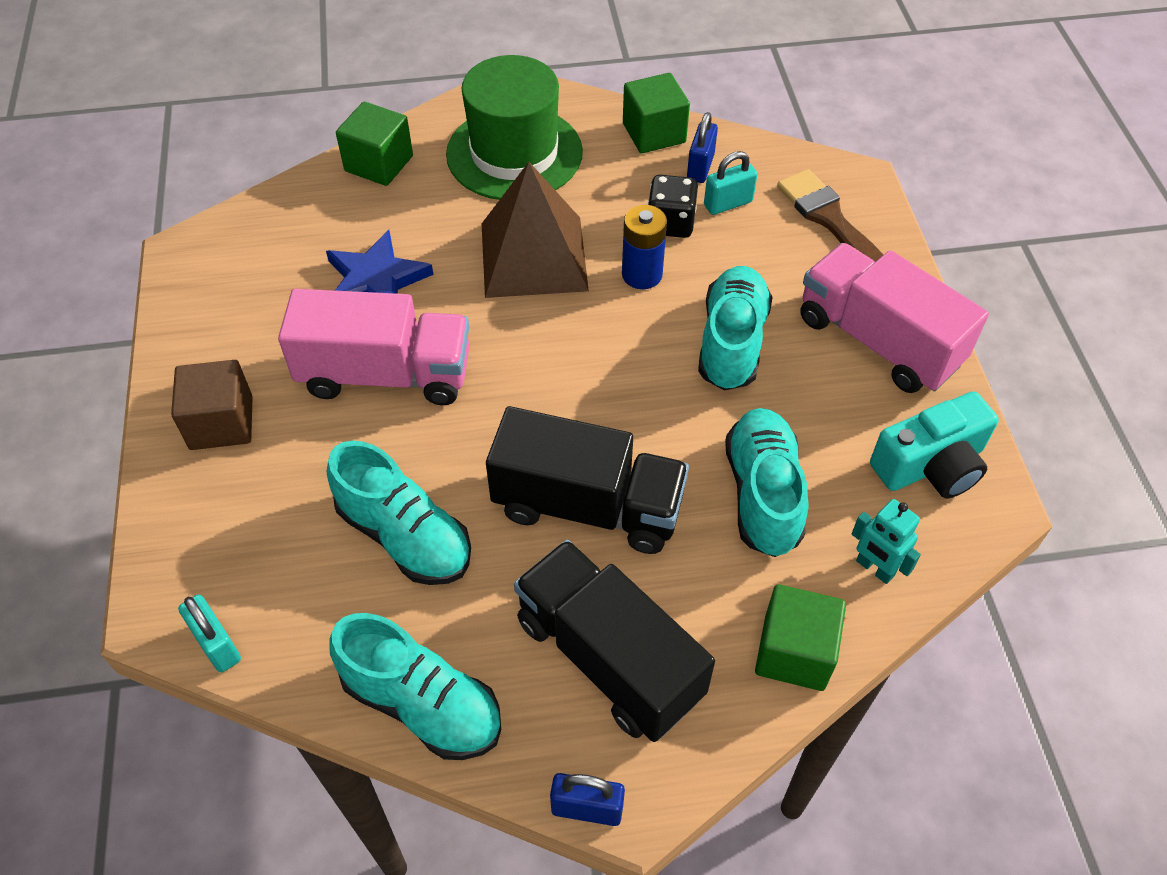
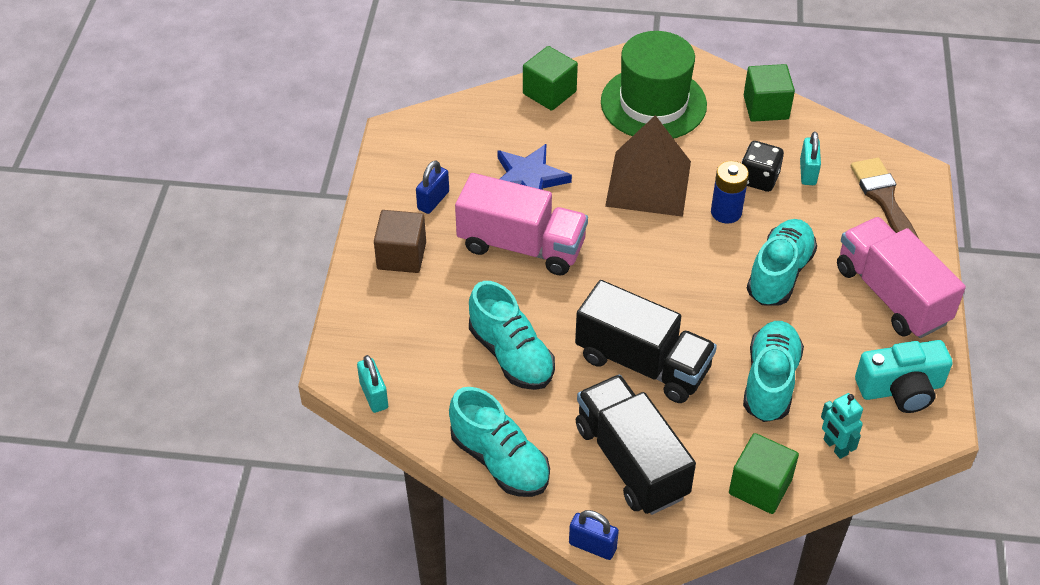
camera: 15 degrees right, 5 degrees down
blue padlock [687,112,718,183] -> blue padlock moved to [416,161,449,214]
turquoise padlock [704,151,758,215] -> turquoise padlock turned 75 degrees counterclockwise [800,132,821,185]

